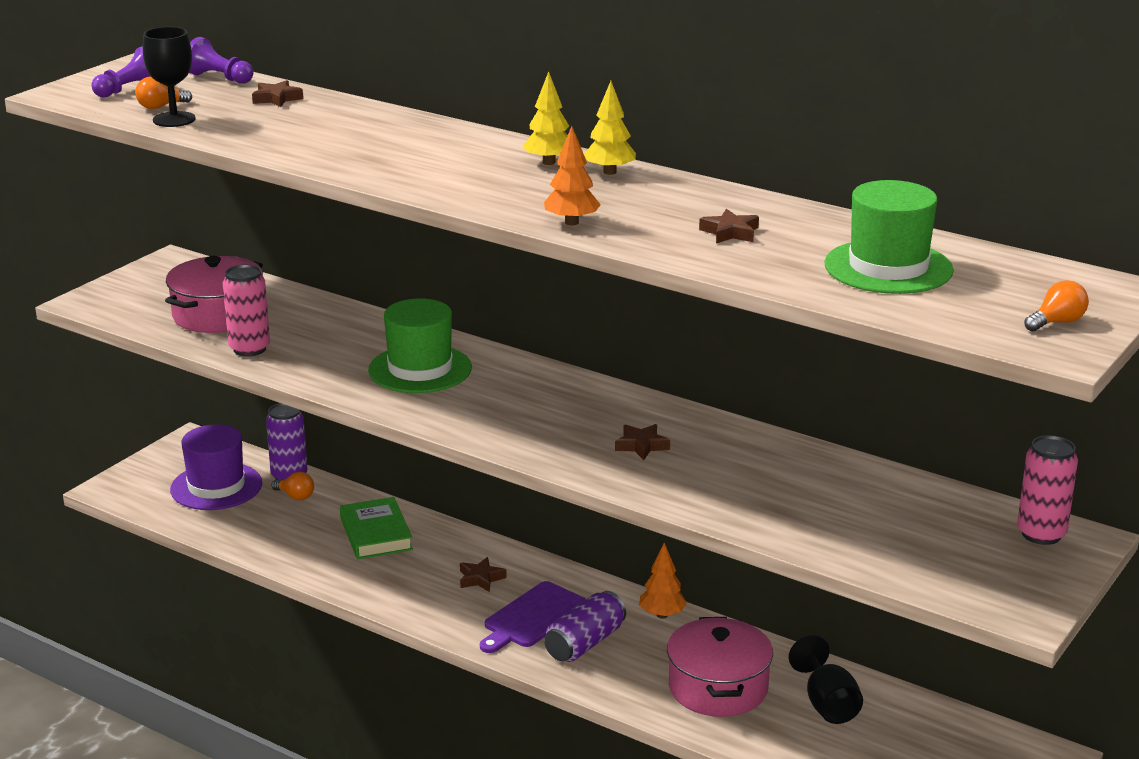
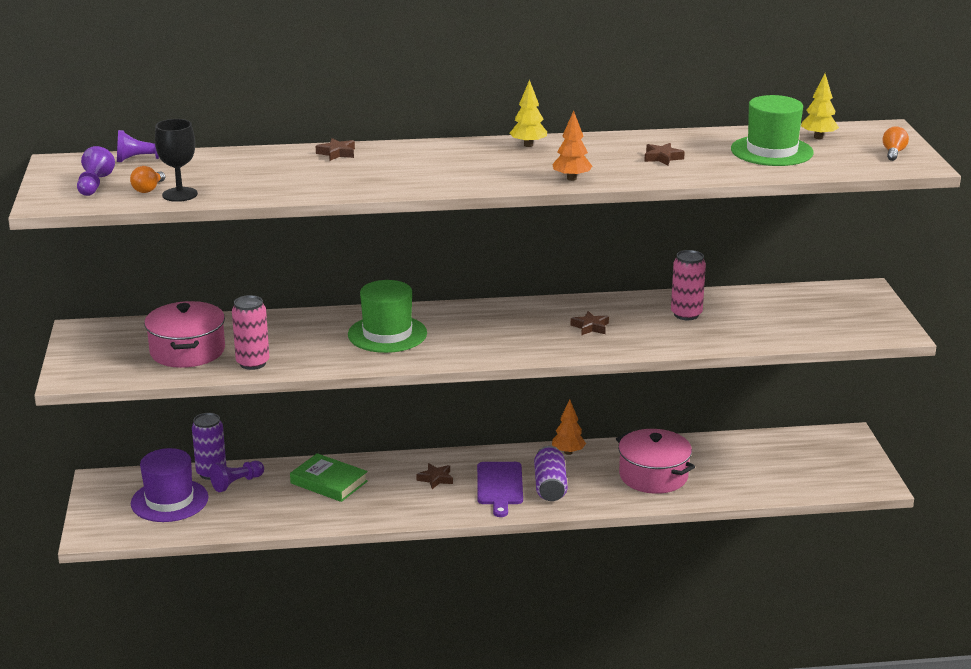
camera: 40 degrees left, 0 degrees up
brown star [252,80,303,107] -> brown star moved to [316,138,355,161]
orange light bulb [271,472,314,500] -> purple pawn [210,461,264,492]
yellow tree [522,72,569,165] -> yellow tree moved to [801,73,839,139]
black goblet [789,635,863,724] -> none
pink can [1017,435,1078,545] -> pink can moved to [671,250,706,320]

